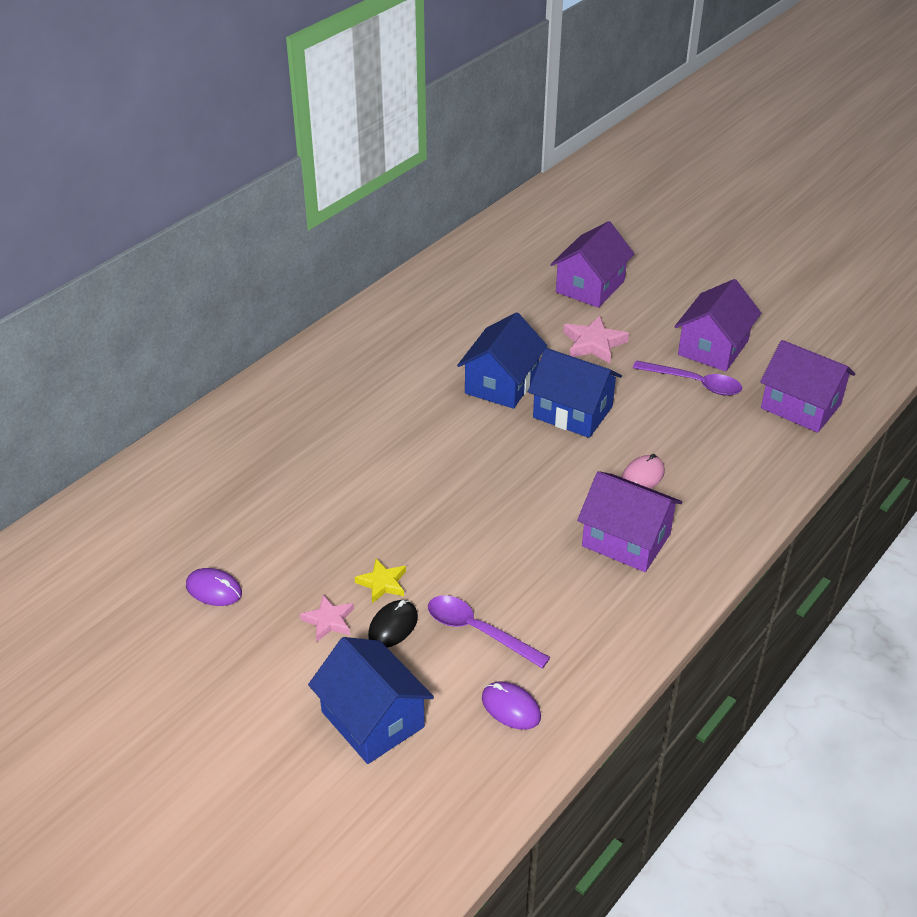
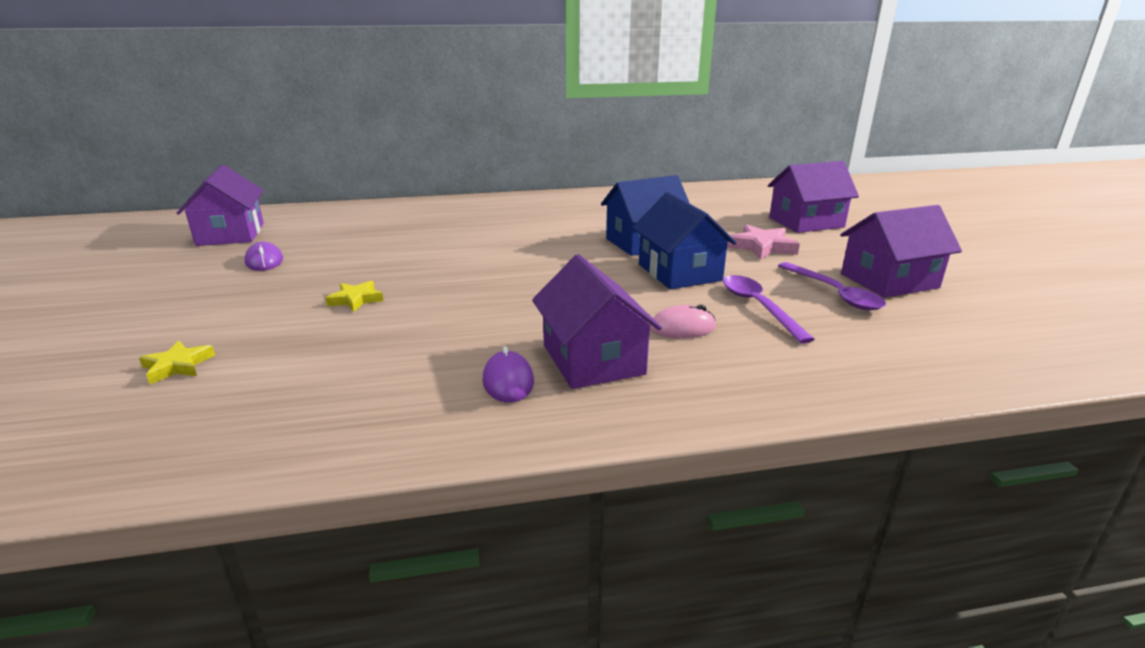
camera: 40 degrees right, 15 degrees down
pink star [300,595,354,641] -> none
blue house [308,637,434,764] -> yellow star [139,341,215,384]
black mouse [368,600,418,648] -> none
purple spoon [428,595,550,668] -> purple spoon moved to [723,275,815,344]
purple mouse [482,682,541,730] -> purple mouse moved to [483,346,534,403]
purple house [760,340,855,433] -> purple house moved to [177,165,264,246]

